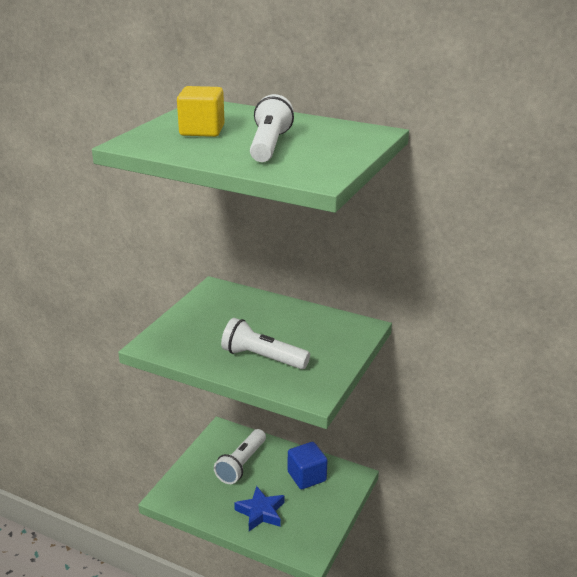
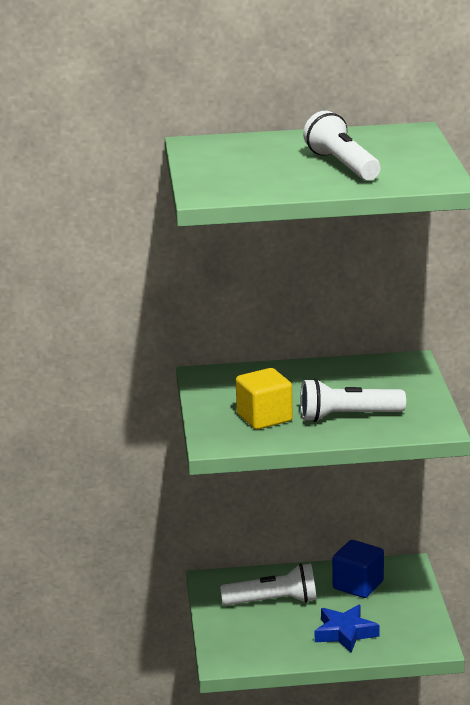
camera: 30 degrees left, 5 degrees down
yellow cube [177,86,225,137] -> yellow cube moved to [236,368,293,429]
white flashlight [214,429,266,484] -> white flashlight turned 90 degrees counterclockwise [220,563,317,605]

